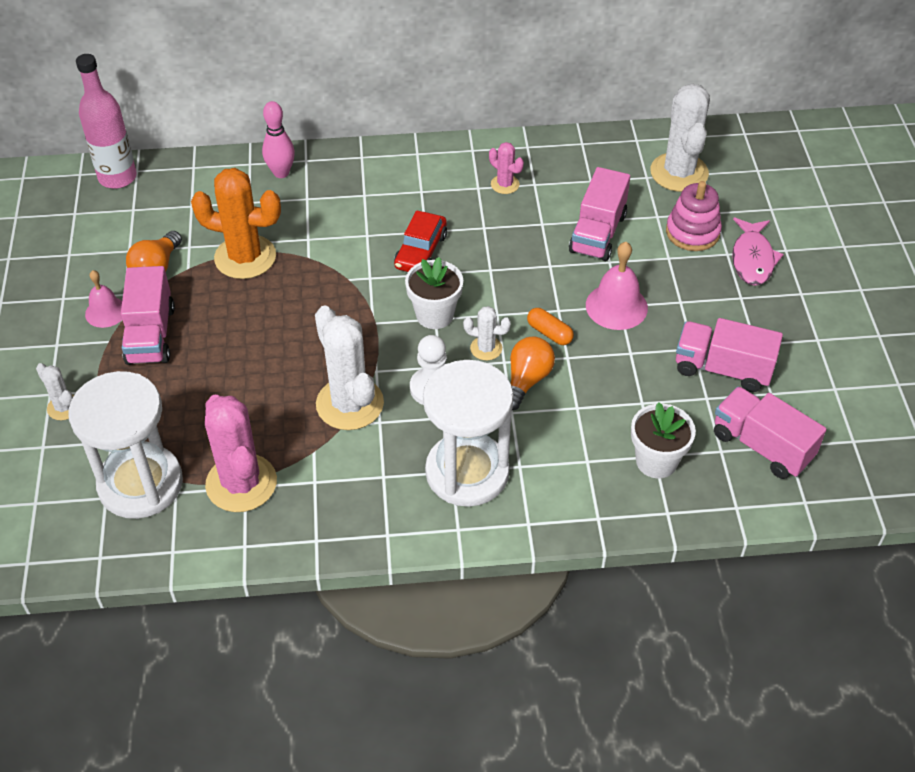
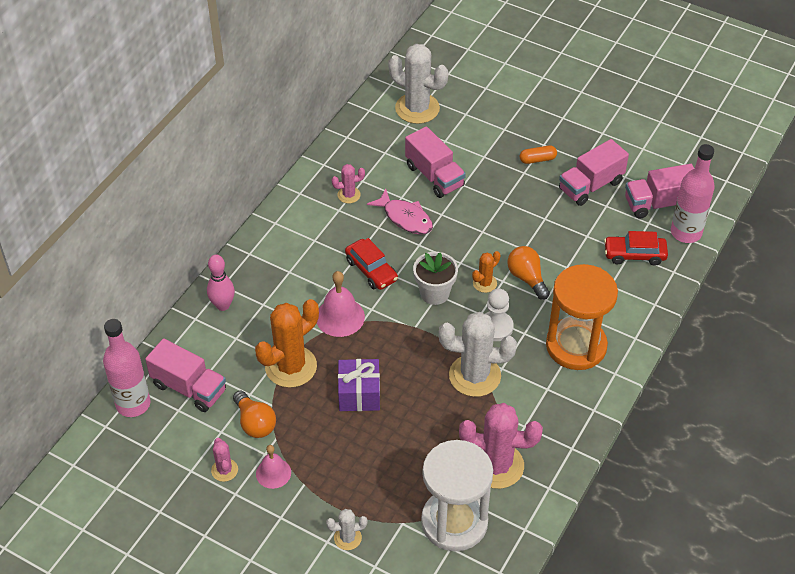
camera: 55 degrees left, 0 degrees up
pink truck [121,266,175,365] -> pink truck moved to [145,338,226,412]
white hourglass [423,360,514,507] -> orange hourglass [546,264,618,370]
white cactus [463,306,511,360] -> orange cactus [472,251,500,293]
orange capsule [527,308,574,345] -> orange capsule moved to [520,146,557,164]
pink bell [586,242,648,330] -> pink bell moved to [317,271,365,337]
white flower pot [631,402,696,478] -> red car [604,231,668,266]
pink stacking toy [666,181,722,251] -> none
pink fish [732,218,784,286] -> pink fish moved to [367,189,433,235]
none -> pink cactus [211,438,238,482]
none -> purple gift [338,359,380,411]
none -> pink bottle [671,144,715,243]

